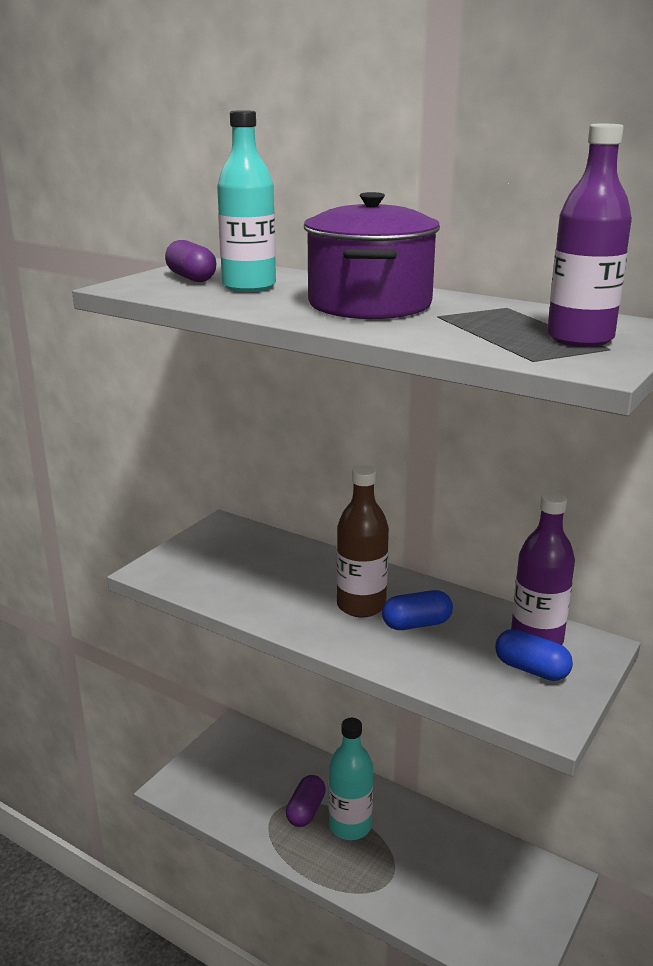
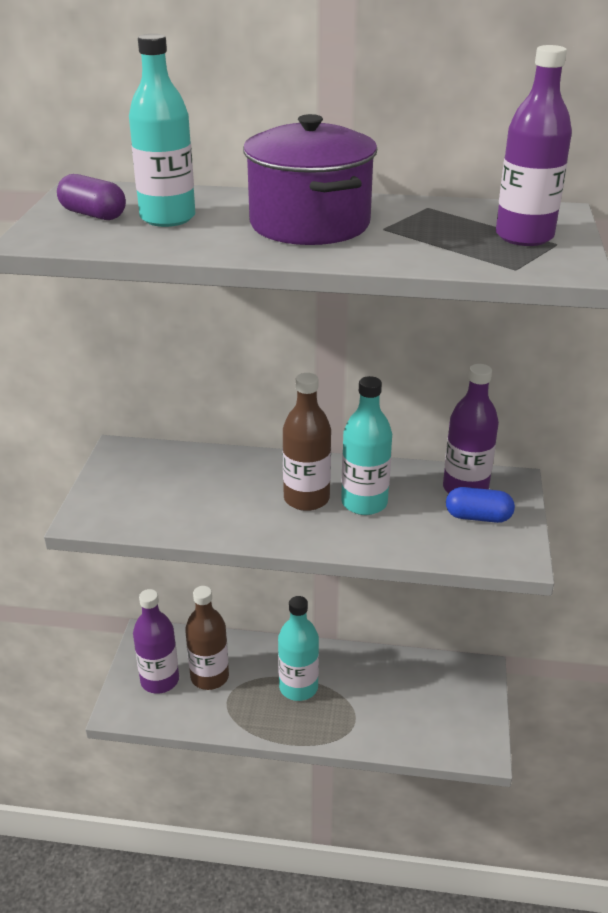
camera: 25 degrees left, 10 degrees up
purple capsule [286,775,326,827] -> none
blue capsule [382,590,453,630] -> turquoise bottle [341,376,392,515]
none -> purple bottle [133,589,179,694]
none -> brown bottle [185,586,229,690]

